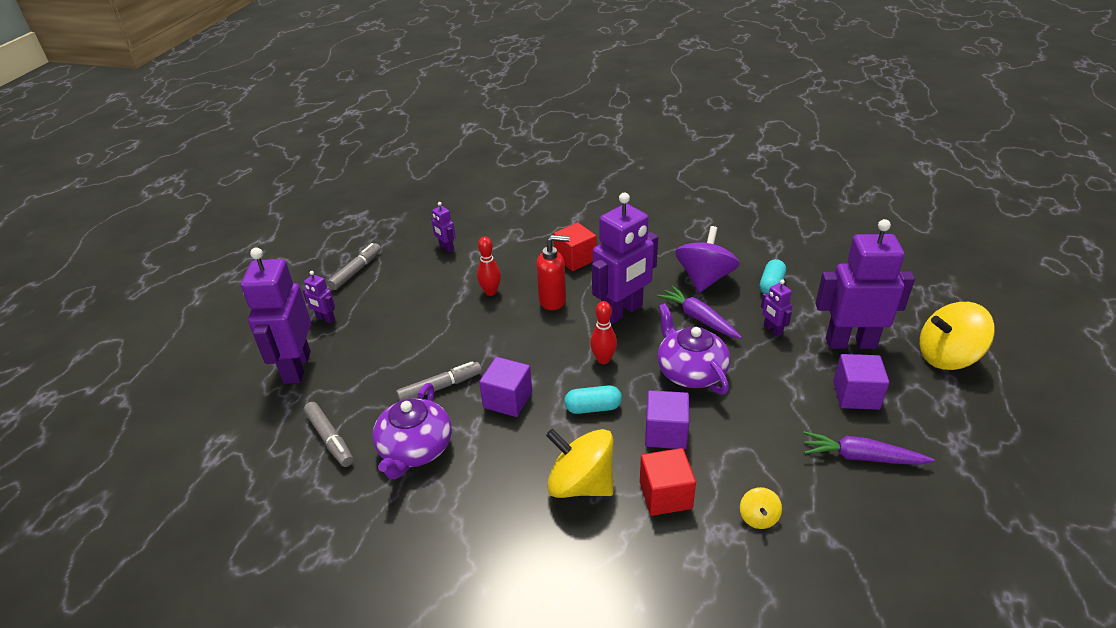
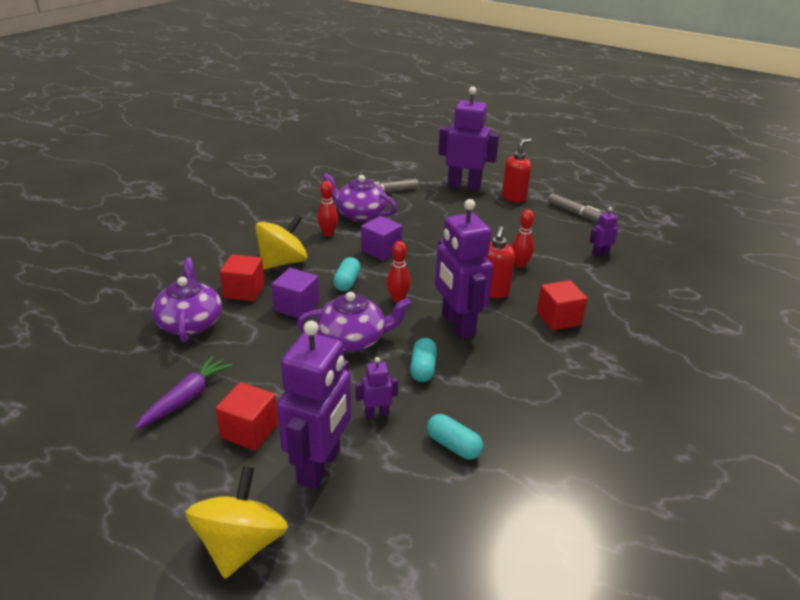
camera: 105 degrees right, 5 degrees down
purple robot [302,271,335,323] -> red soap dispenser [502,138,532,203]
grey marker [396,361,482,401] -> none
purple carrot [657,286,742,339] -> turquoise capsule [410,338,437,382]
purple spinning top [675,226,740,293] -> none
yellow spinning top [740,487,782,529] -> purple teapot [152,258,222,342]
purple cube [833,354,889,410] -> red cube [215,382,278,451]
none -> red bowling pin [317,181,338,237]

